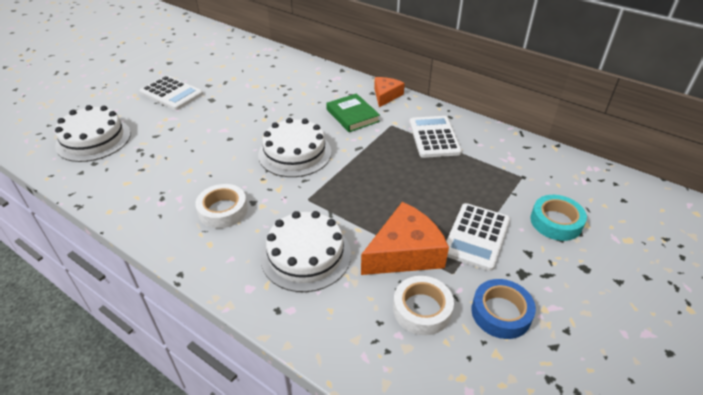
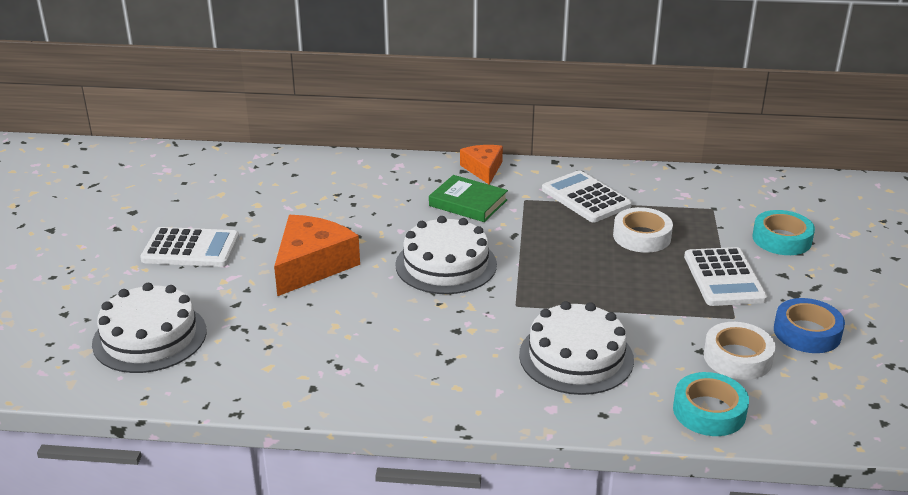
camera: 30 degrees left, 10 degrees down
white tape [195,184,248,228] -> white tape moved to [613,207,673,253]
orange cheese [361,202,449,275] -> orange cheese moved to [274,215,360,296]
none -> turquoise tape [673,372,749,436]

